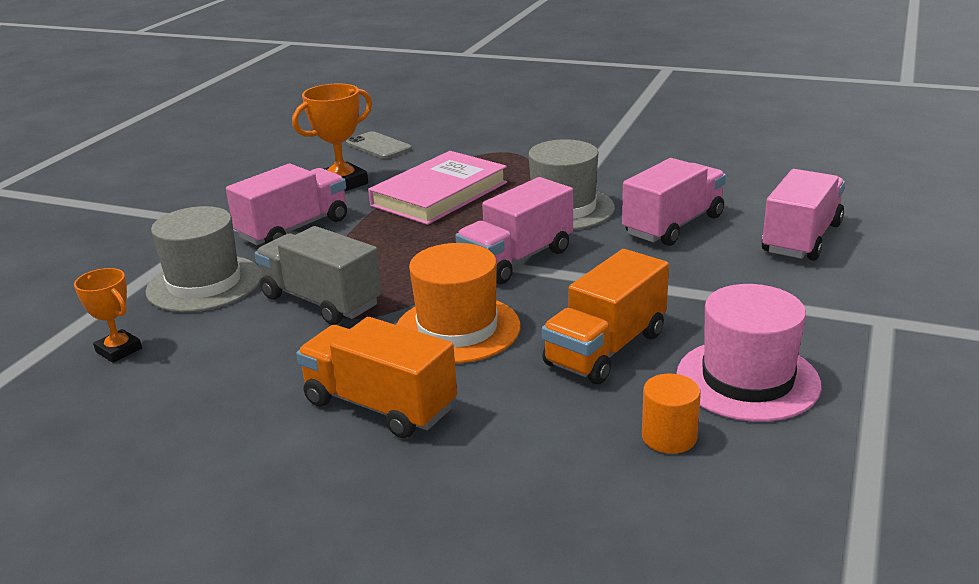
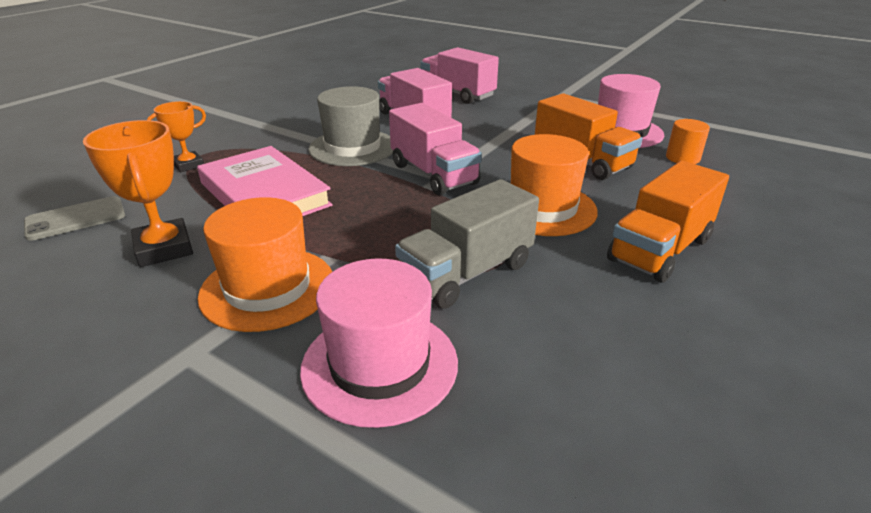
camera: 80 degrees left, 5 degrees up
orange trophy [74,268,142,363] -> orange trophy moved to [147,101,206,172]
grey hat [146,206,261,312] -> pink hat [300,258,458,428]
pink truck [226,164,347,245] -> orange hat [198,197,332,332]

